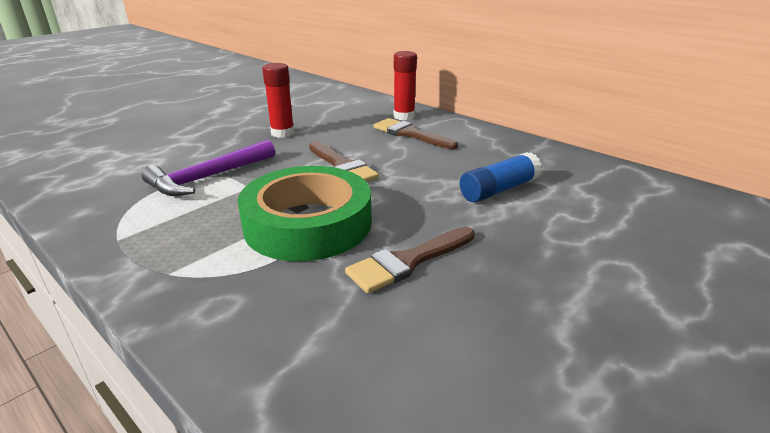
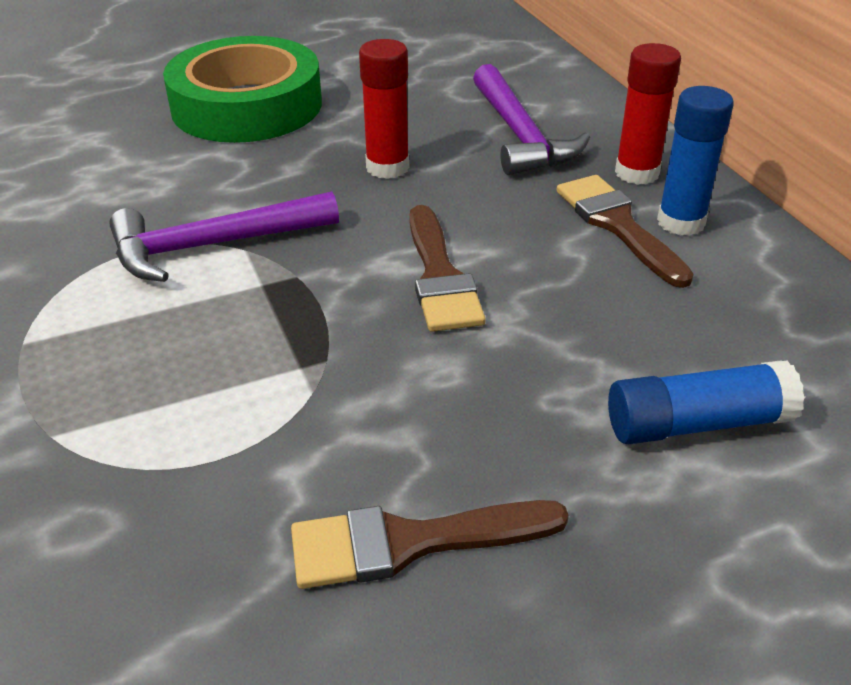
camera: 25 degrees right, 10 degrees up
green tape [238,166,372,261] -> green tape moved to [163,36,322,143]
none -> purple hammer [473,64,590,175]
none -> blue glue stick [657,86,734,236]

